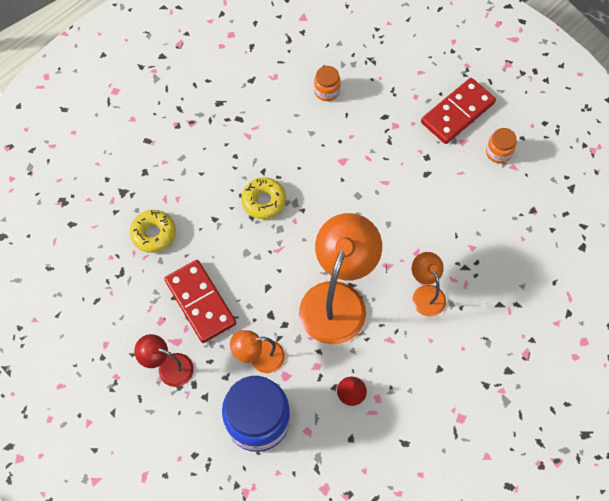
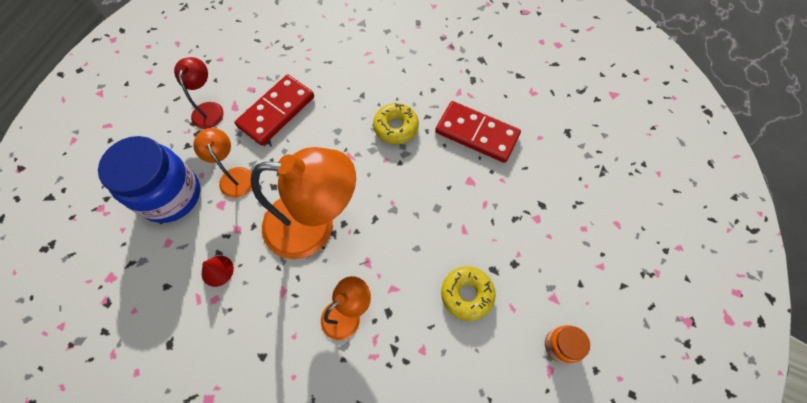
camera: 70 degrees right, 0 degrees up
yellow donut [130,210,176,253] -> yellow donut moved to [441,266,496,321]
orange jar [314,66,341,101] -> none
red domino [421,78,496,144] -> red domino moved to [435,101,521,163]

